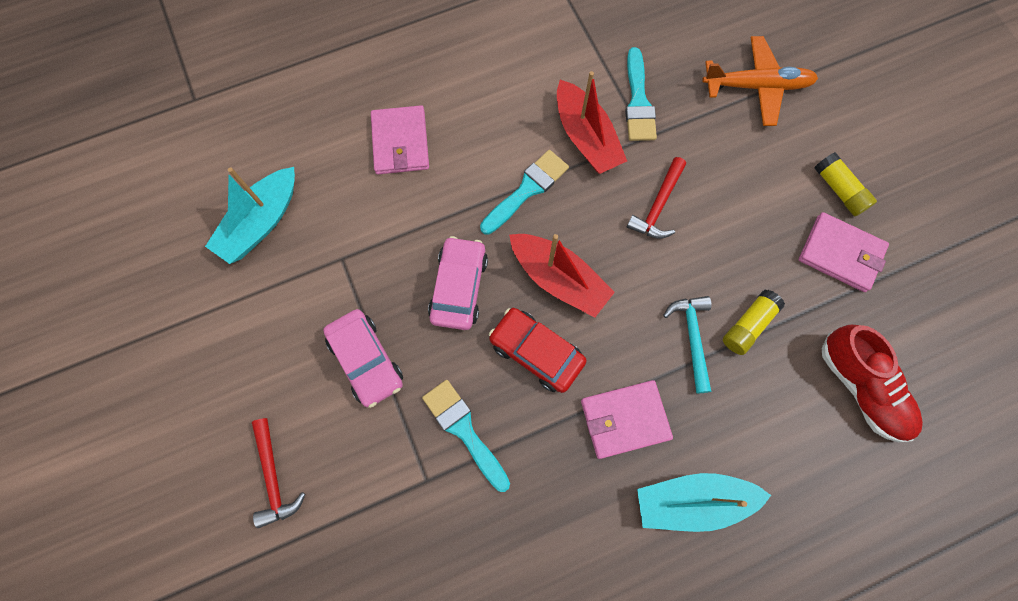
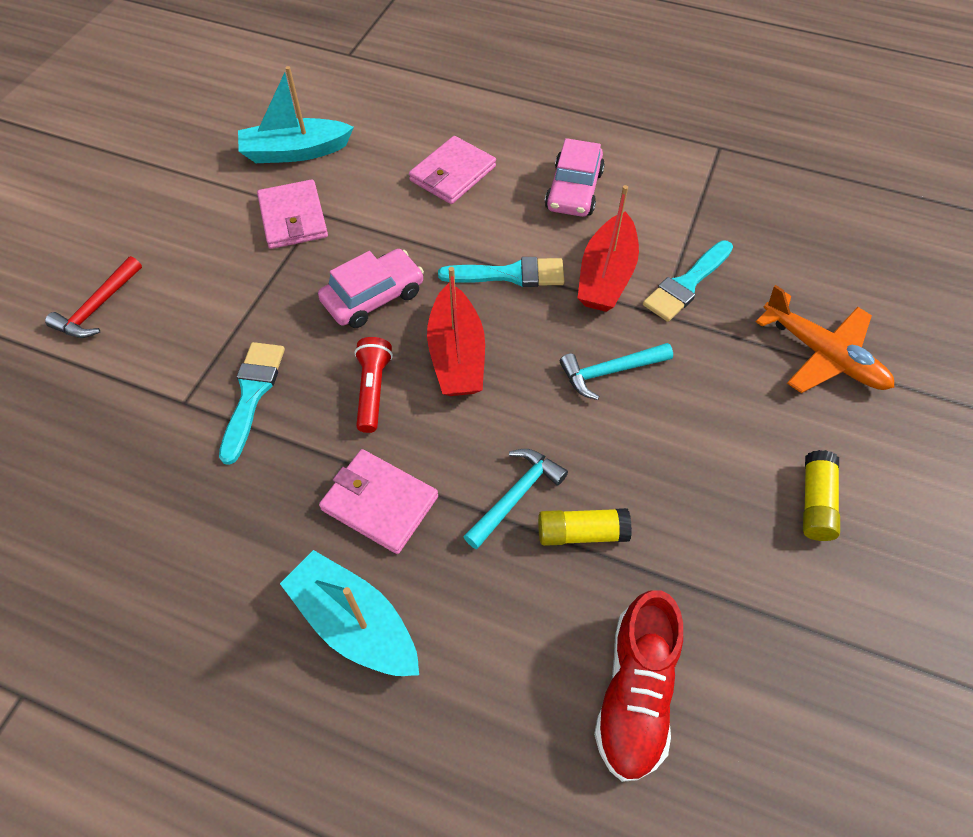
camera: 45 degrees right, 15 degrees down
pink car [323,309,403,408] -> pink car moved to [545,138,605,217]
red car [489,308,587,393] -> red flashlight [355,337,393,433]
red hammer [627,157,686,239] -> turquoise hammer [560,343,673,400]
pink wallet [799,212,889,292] -> pink wallet moved to [257,179,328,249]

